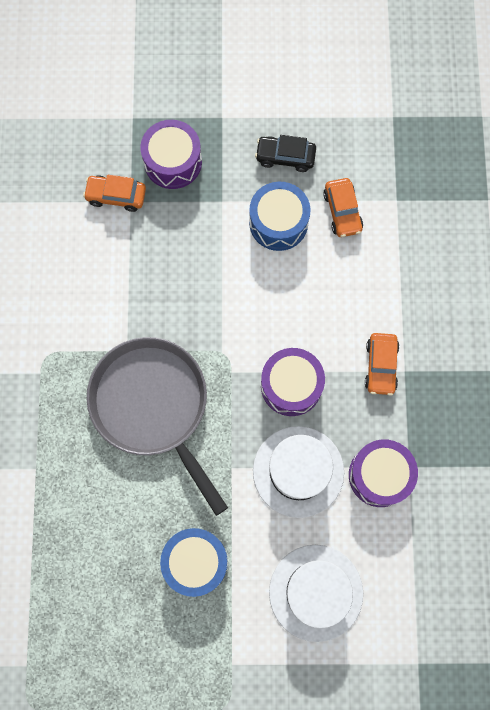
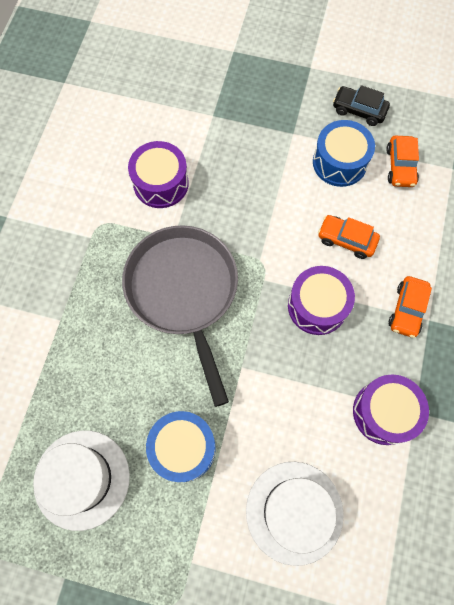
camera: 15 degrees right, 5 degrees down
orange car [83,175,146,212] -> orange car moved to [318,215,380,259]
purple drum [140,120,202,189] -> purple drum moved to [128,141,189,208]
white hat [253,426,344,518] -> white hat moved to [33,430,130,531]

